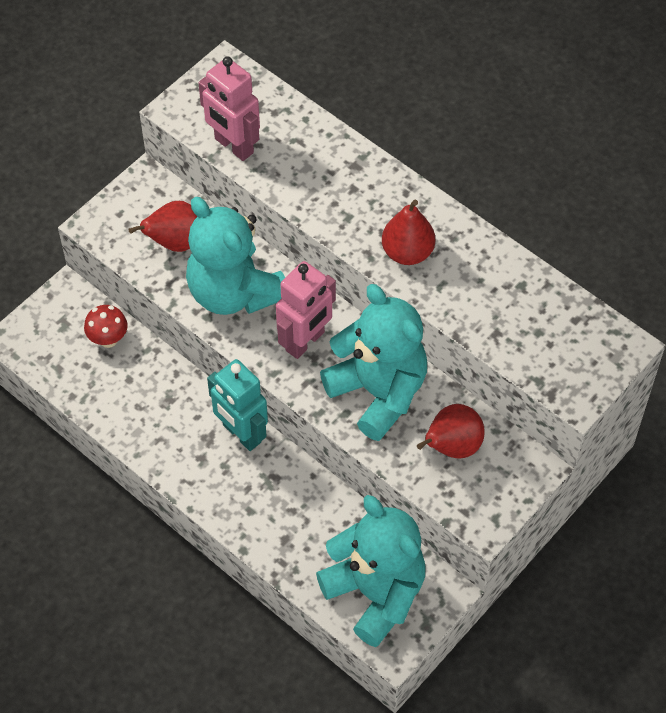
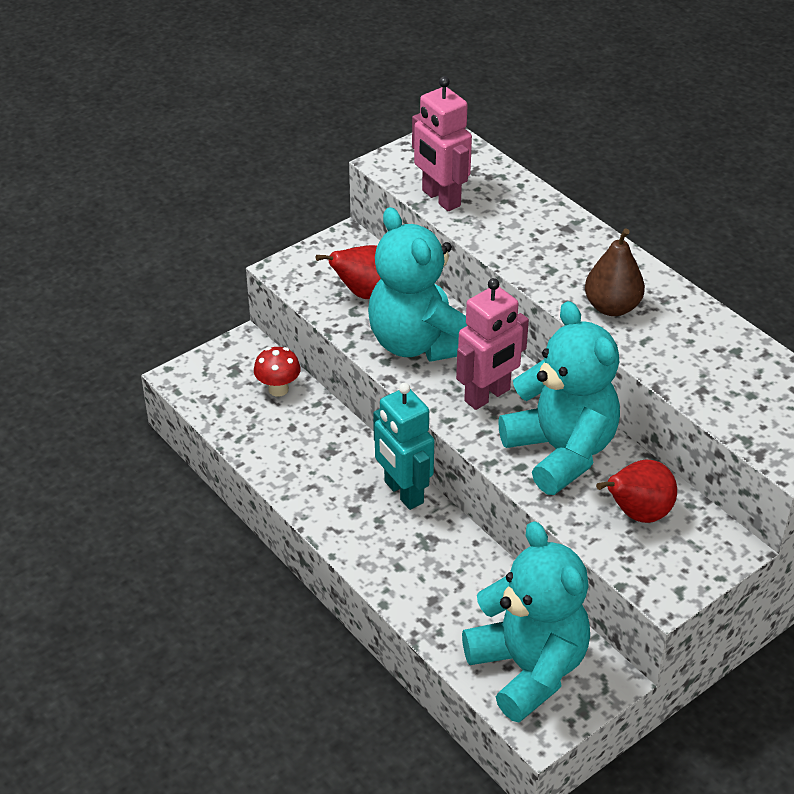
camera: 10 degrees right, 15 degrees down
red pear [382,200,435,265] -> brown pear [585,229,645,316]

